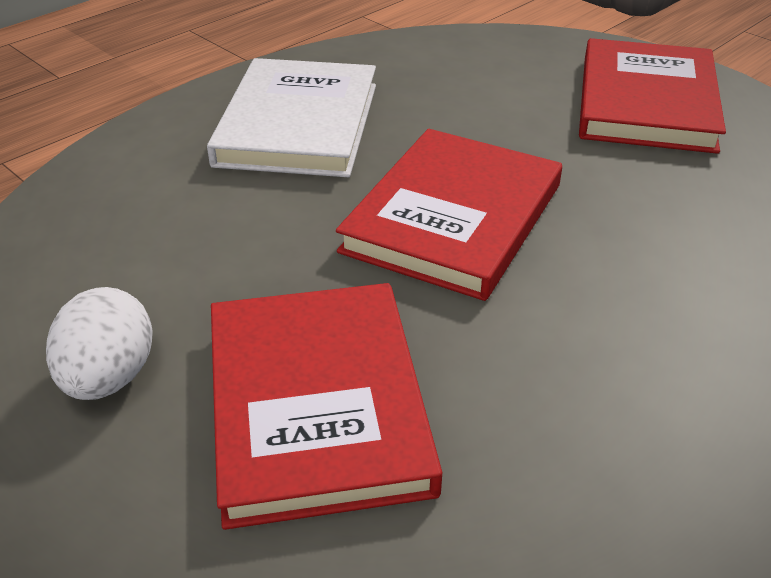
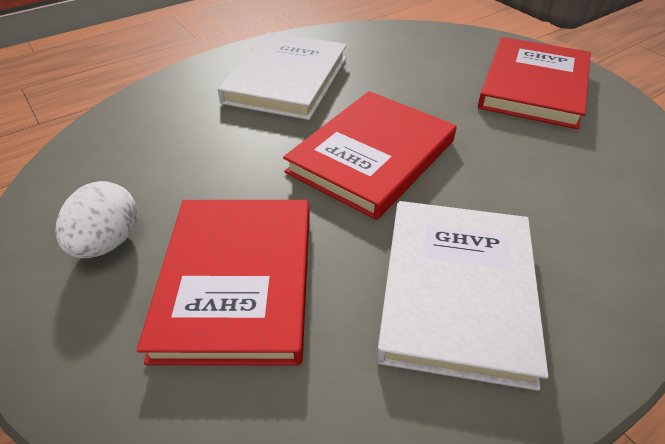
camera: 10 degrees right, 5 degrees up
none -> white book [376,201,548,391]

